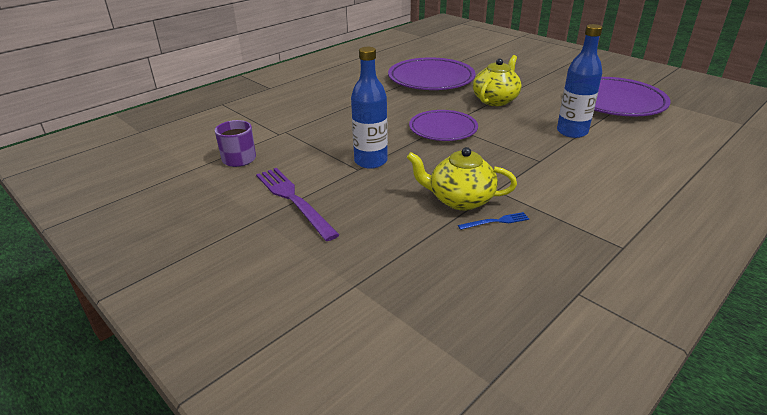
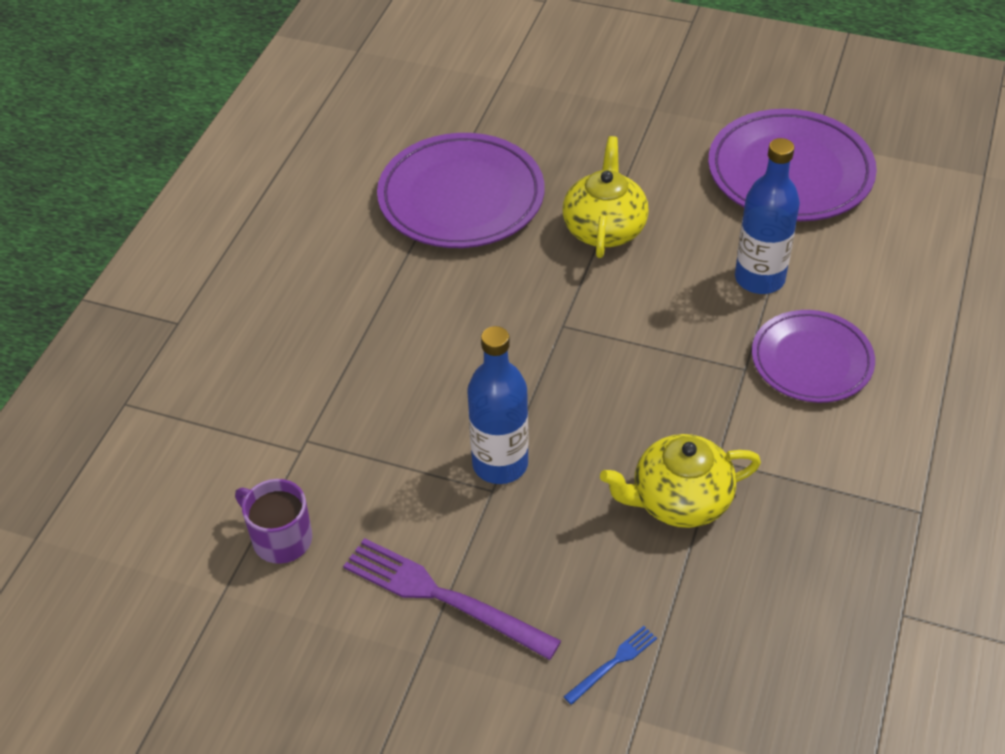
camera: 25 degrees left, 15 degrees up
purple plate [409,110,478,141] -> purple plate moved to [752,310,875,403]
blue fork [458,212,529,230] -> blue fork moved to [564,626,657,705]

